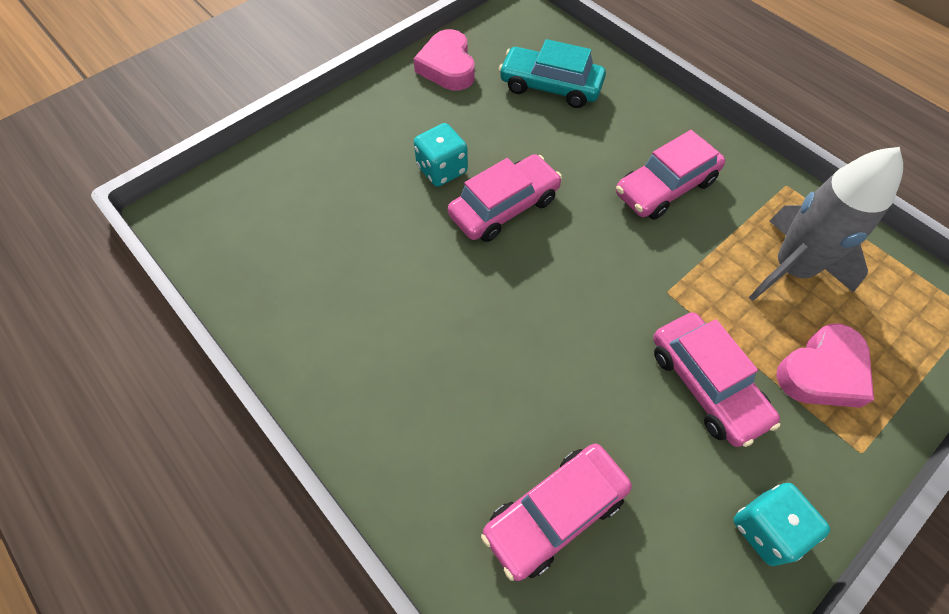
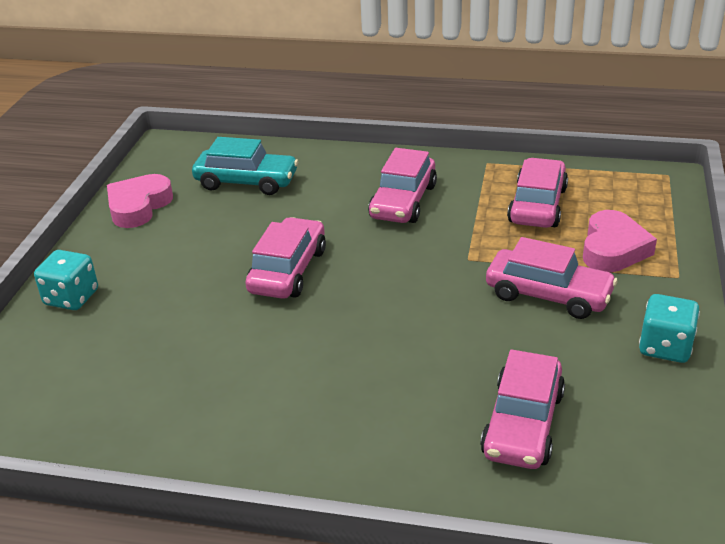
camera: 35 degrees left, 25 degrees down
pink heart [413,29,475,91] -> pink heart turned 75 degrees clockwise [107,174,173,228]
turquoise dice [414,123,468,187] -> turquoise dice moved to [34,250,98,310]
turquoise car [499,39,606,108] -> turquoise car turned 150 degrees counterclockwise [192,137,299,195]
grey rocket [749,147,903,301] -> pink car [507,158,568,228]

